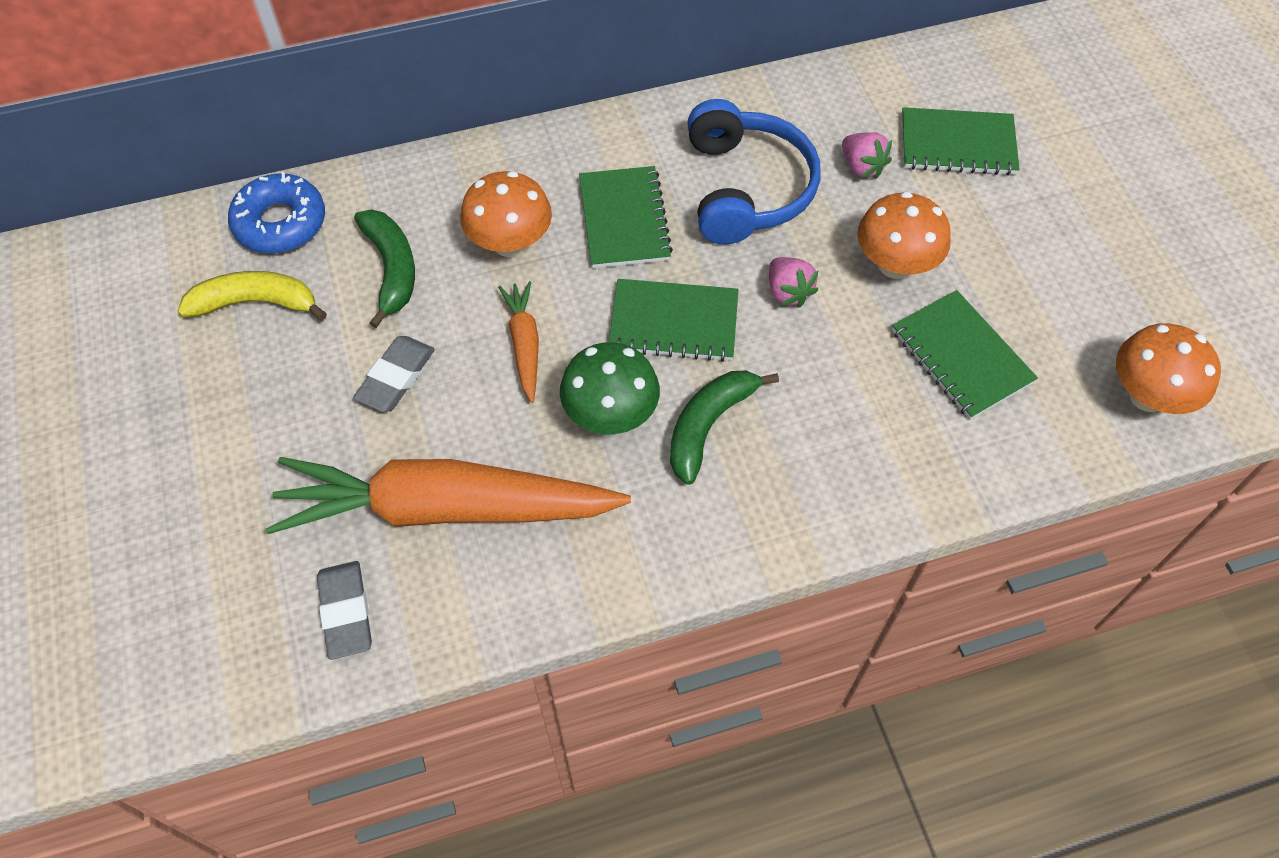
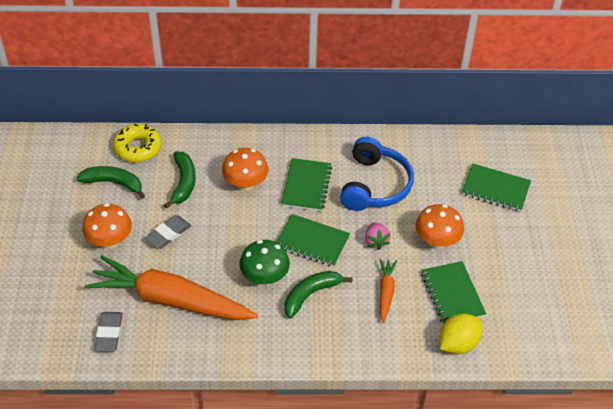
camera: 15 degrees right, 10 degrees down
yellow banana [178,271,327,321] -> green banana [77,166,145,199]
blue donut [228,172,325,253] -> yellow donut [113,124,162,162]
orange carrot [498,281,539,403] -> orange carrot moved to [379,259,397,323]
pink strawberry [842,132,892,179] -> none
orange mushroom [1116,323,1221,414] -> orange mushroom moved to [82,203,132,249]
none -> yellow lemon [439,314,482,354]

